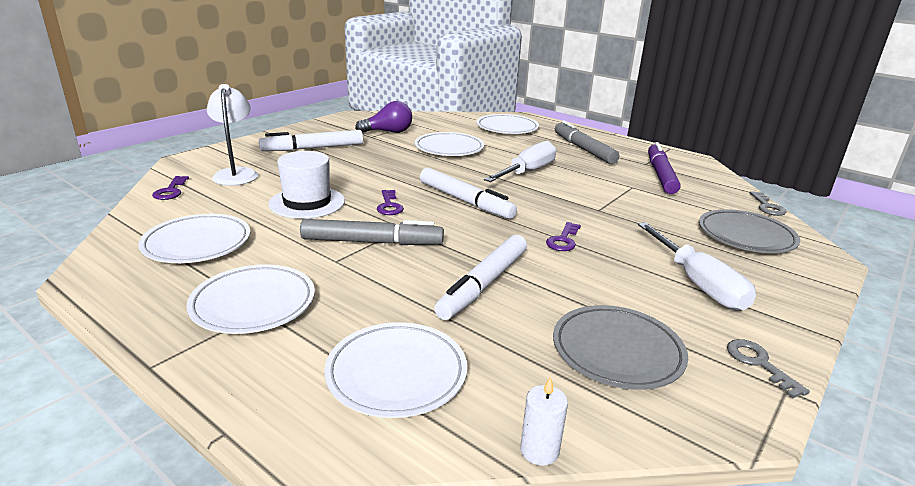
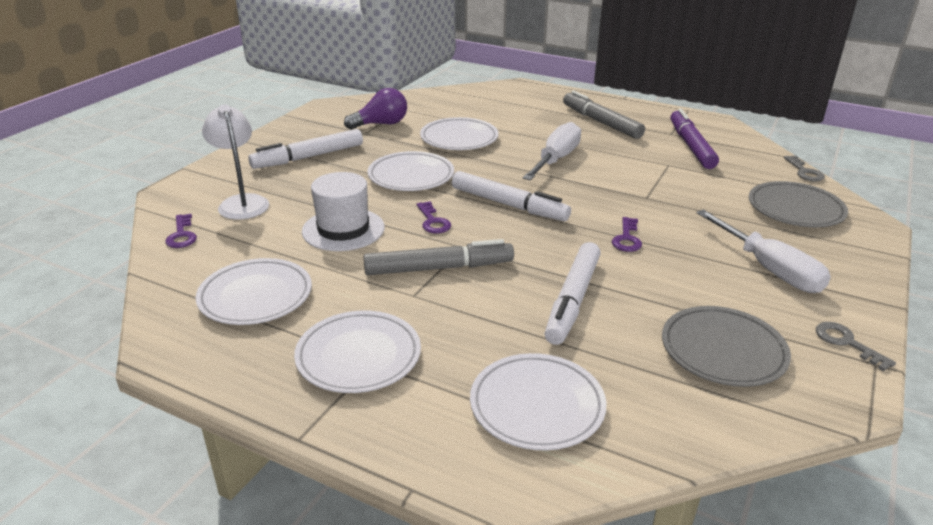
camera: 10 degrees left, 5 degrees up
white plate [476,114,539,134] -> white plate moved to [367,151,454,191]
white candle [520,376,568,466] -> none

